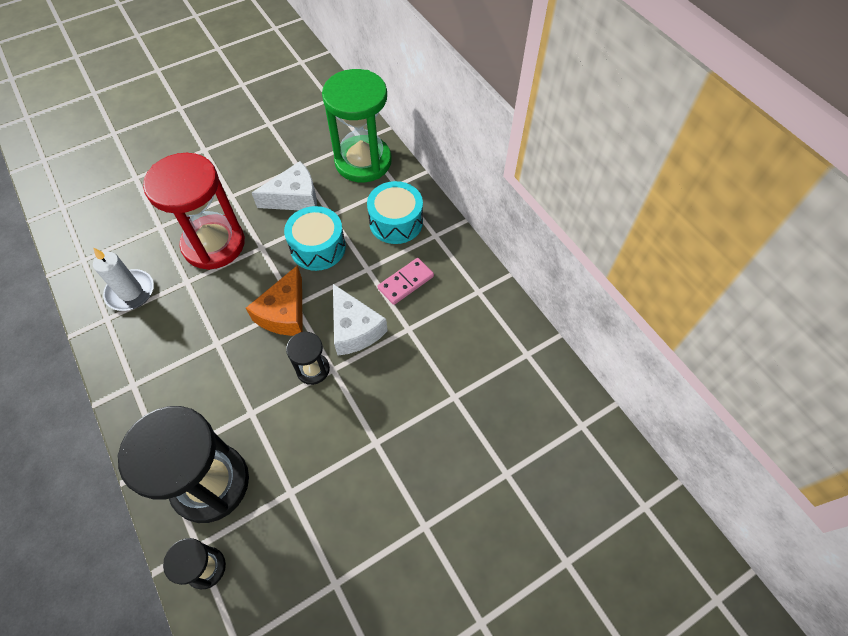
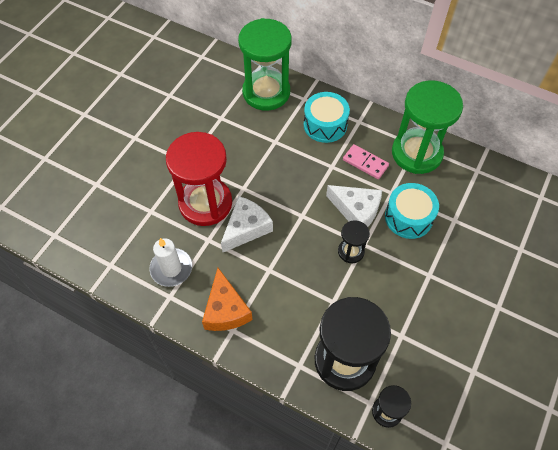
camera: 30 degrees left, 0 degrees up
orange cheese [246,265,303,336] -> orange cheese moved to [202,268,253,331]
white cheese [252,161,317,210] -> white cheese moved to [221,196,273,253]
turquoise drum [284,206,346,271] -> turquoise drum moved to [385,183,439,239]
pink domino [378,258,434,305] -> pink domino turned 75 degrees counterclockwise [343,144,389,179]
none -> green hourglass [392,80,463,174]

